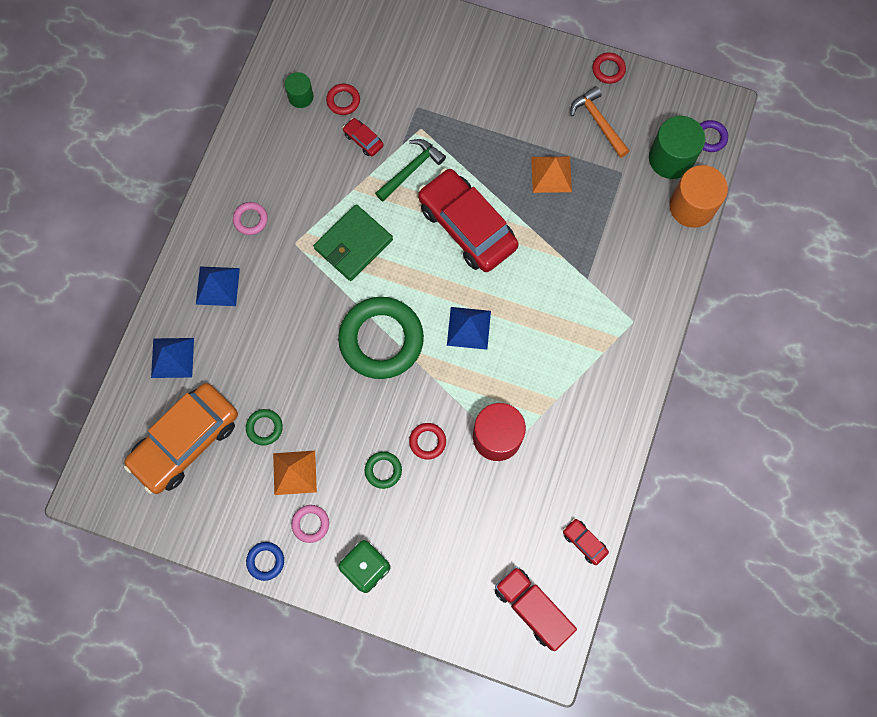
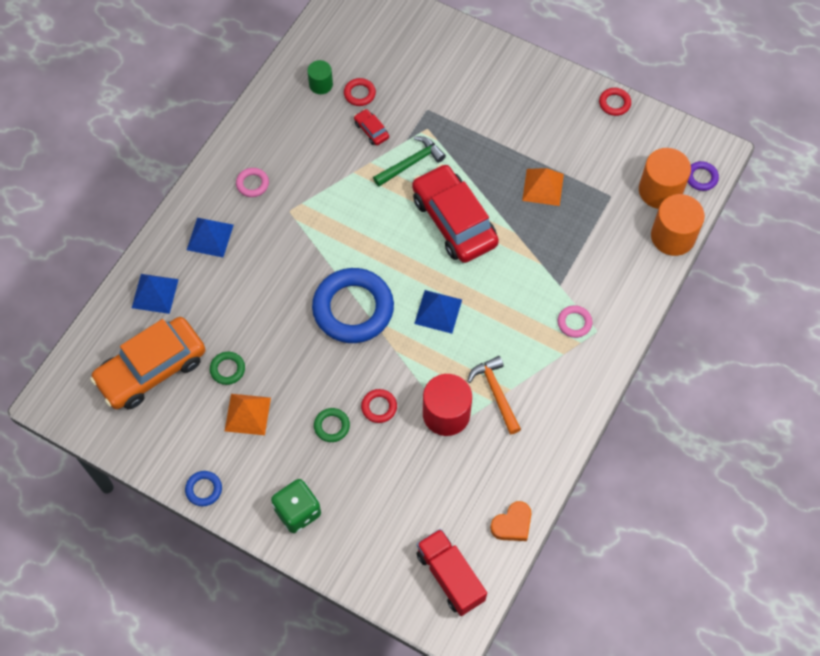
camera: 10 degrees right, 10 degrees down
pink ring [291,505,329,543] -> pink ring moved to [558,305,592,338]
green wallet [314,204,393,281] -> none
green ring [338,297,424,379] -> blue ring [312,268,394,343]
red car [563,519,609,565] -> orange heart [490,501,531,541]
orange hammer [570,86,630,158] -> orange hammer moved to [467,356,521,434]
green cylinder [649,116,706,179] -> orange cylinder [639,148,691,209]

